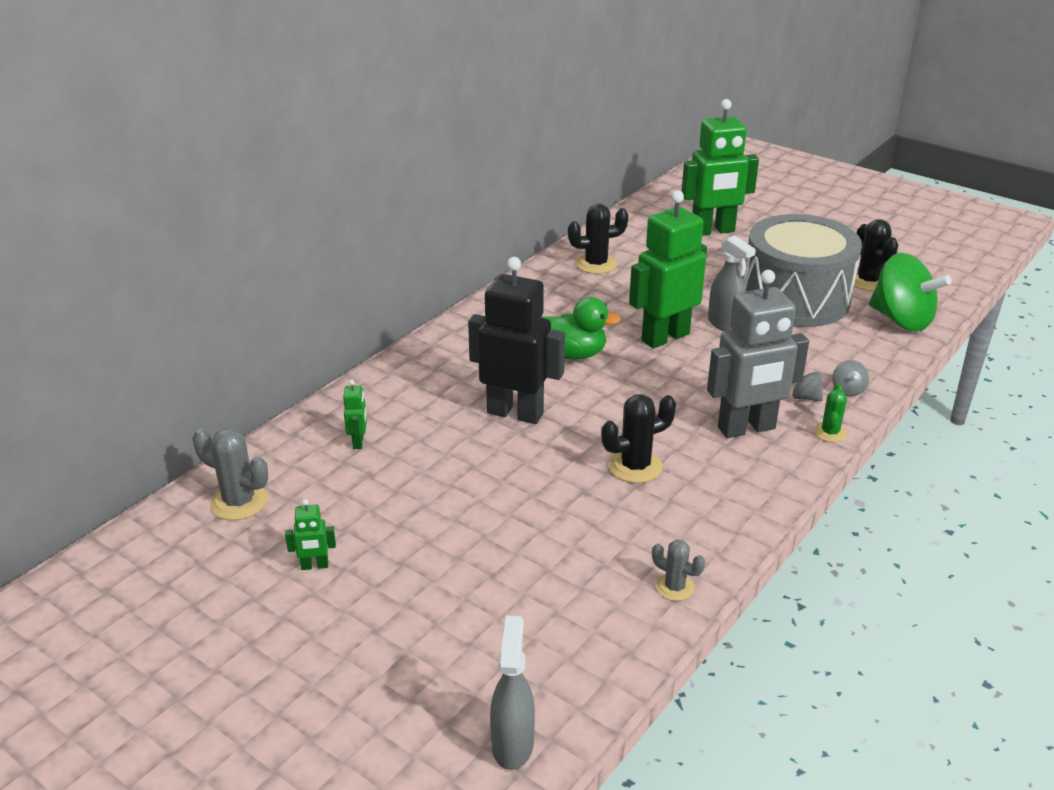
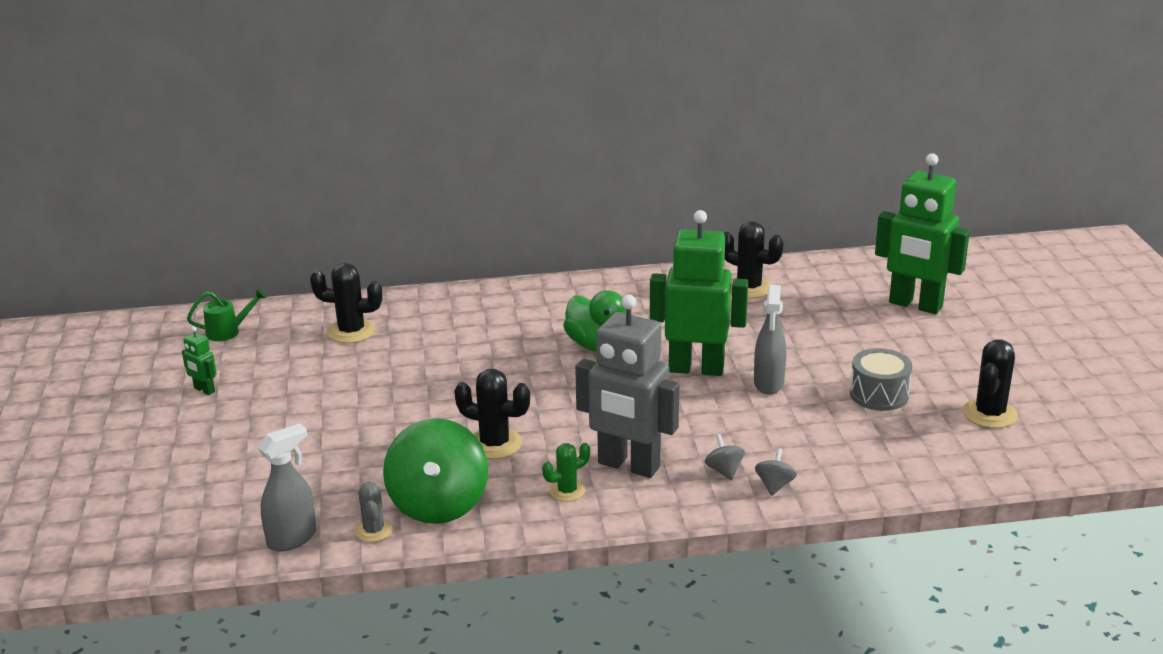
camera: 45 degrees right, 5 degrees down
grey cactus [193,428,268,520] -> green watering can [187,288,267,341]
green robot [343,380,367,449] -> black cactus [310,263,383,343]
black robot [468,257,565,424] -> none
grey spray bottle [490,616,535,770] -> grey spray bottle moved to [258,423,317,551]
grey drum [743,214,862,327] -> grey drum [850,348,912,411], size x0.45
green cactus [814,384,847,442] -> green cactus moved to [542,443,590,502]
grey spinning top [832,360,869,396] -> grey spinning top turned 150 degrees clockwise [755,448,797,496]
green spinning top [869,253,952,332] -> green spinning top moved to [383,418,488,524]

